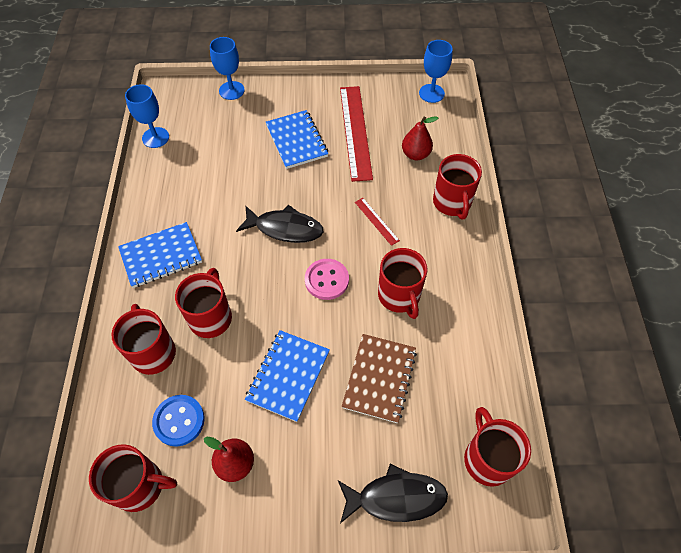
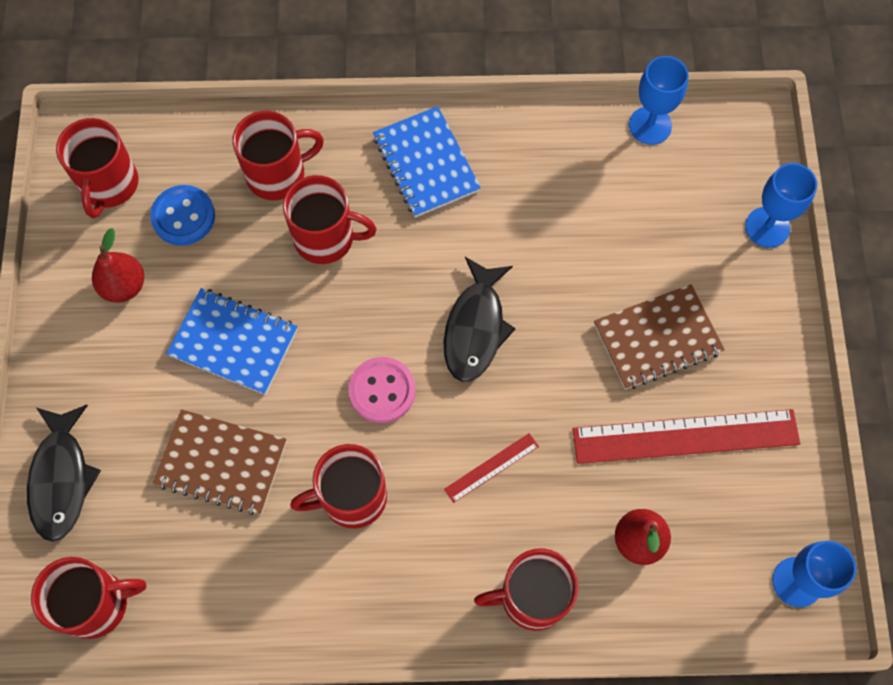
camera: 90 degrees right, 10 degrees up
blue notebook [265,110,329,169] -> brown notebook [594,284,725,390]

